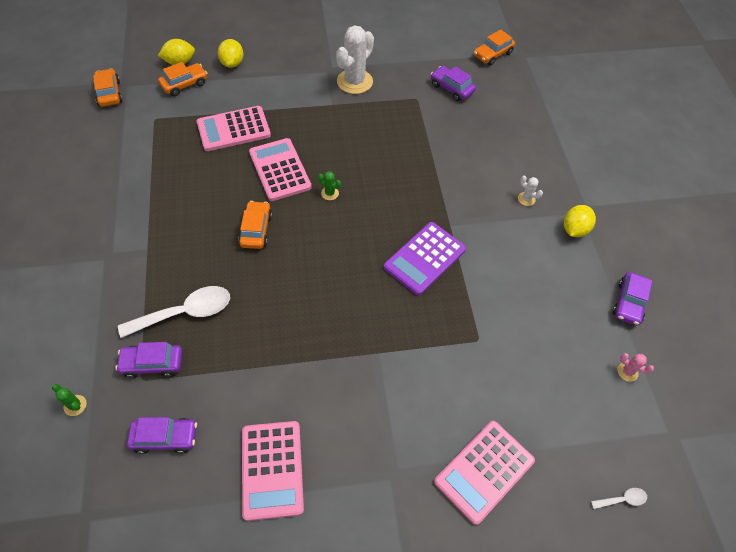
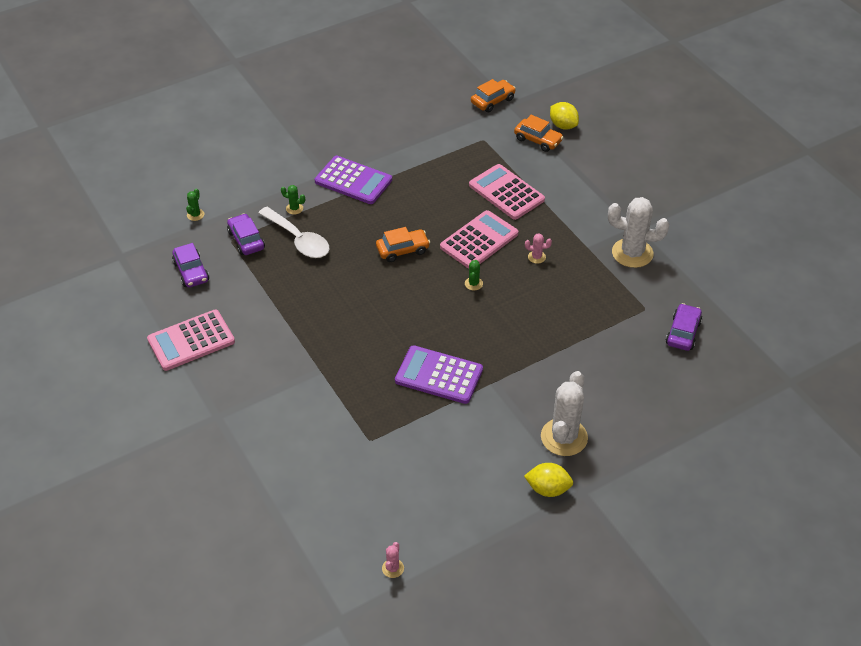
camera: 70 degrees right, 10 degrees down
yellow lemon [218,39,243,68] -> none
pink calculator [434,421,535,525] -> none
orange car [474,29,515,66] -> none
white cactus [518,175,543,206] -> white cactus [541,371,588,456], size x2.30
white spoon [591,488,647,509] -> none
purple car [612,272,652,326] -> none
none -> green cactus [281,185,305,215]
none -> purple calculator [315,156,392,204]
none -> pink cactus [525,233,552,264]

